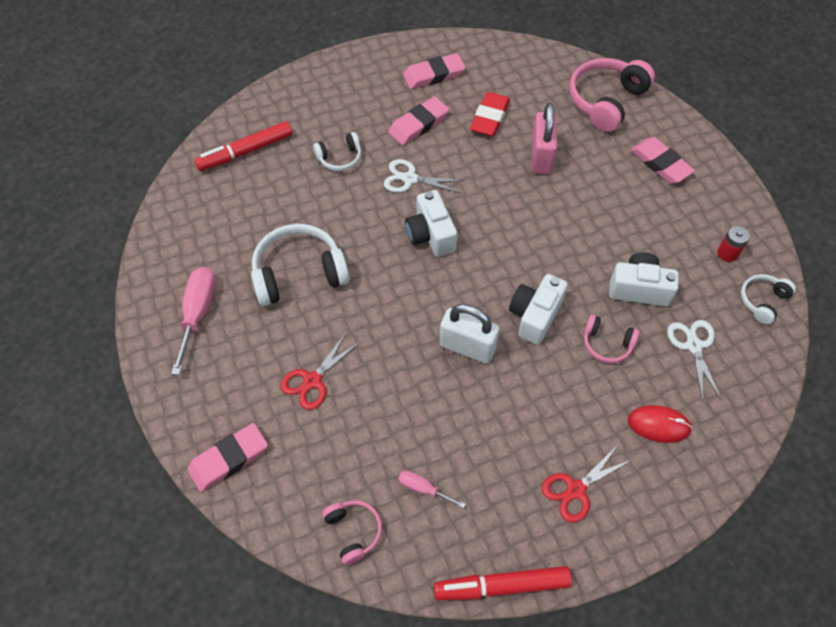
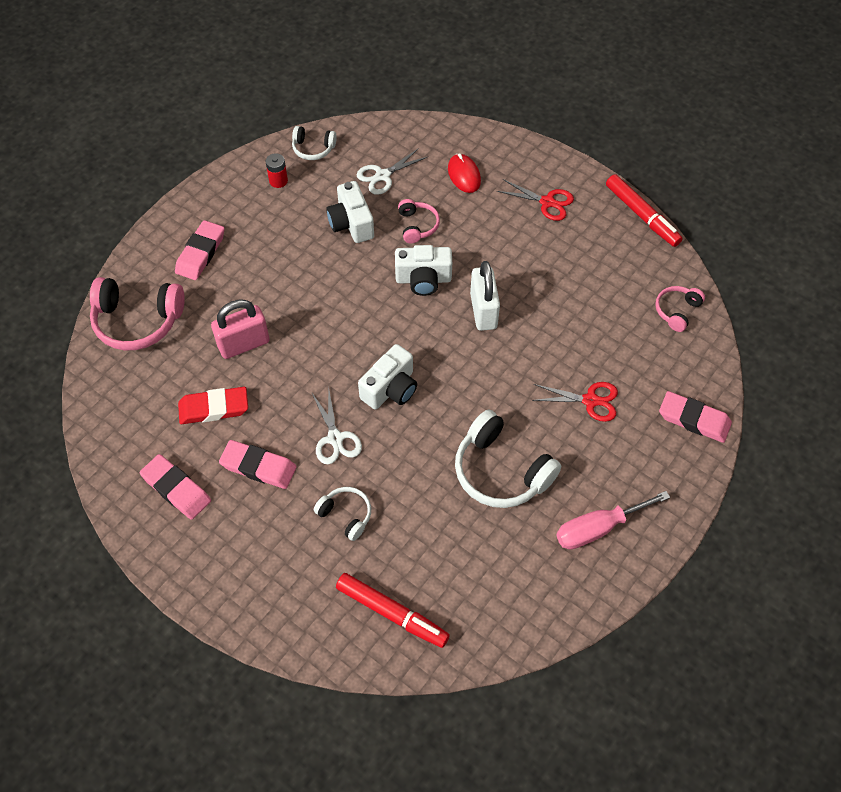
camera: 120 degrees left, 0 degrees up
pink screwdriver [398,470,466,508] -> none

